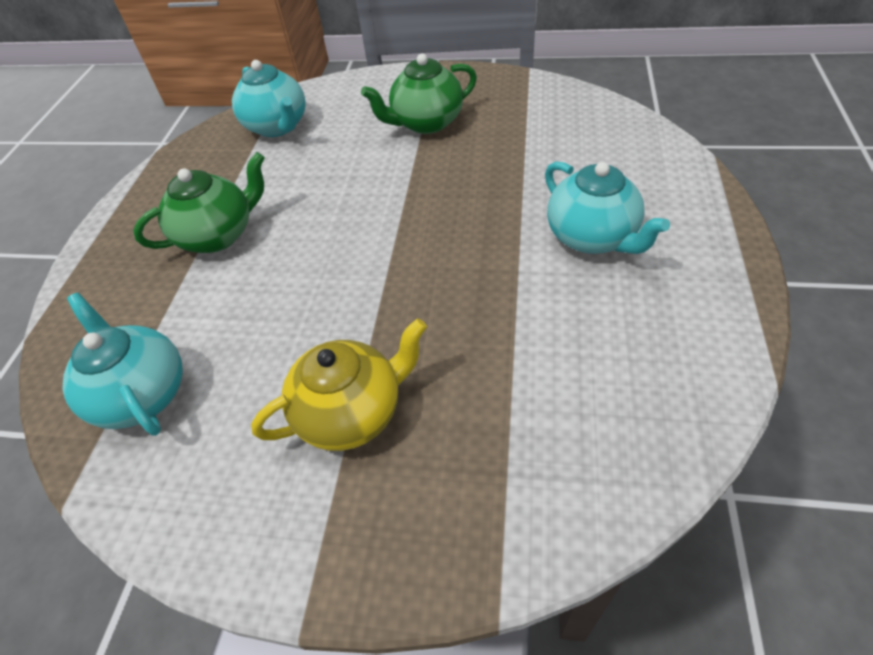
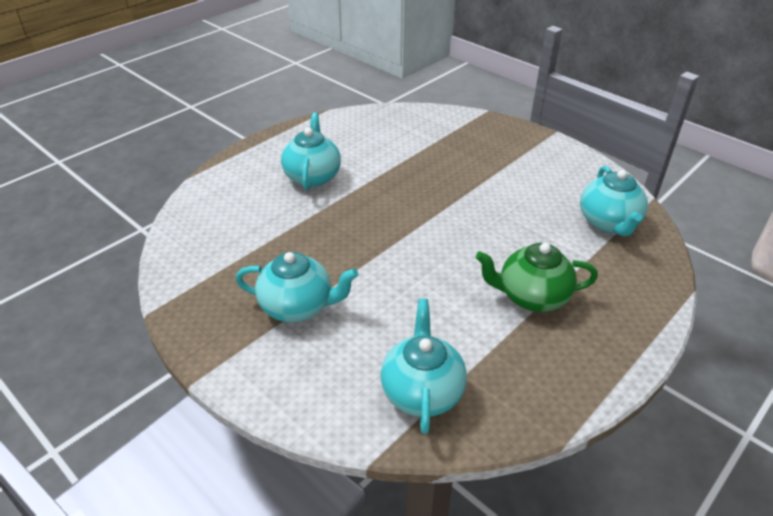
camera: 150 degrees left, 10 degrees down
yellow teapot [251,318,427,451] -> none
green teapot [361,54,477,134] -> turquoise teapot [236,252,358,322]

